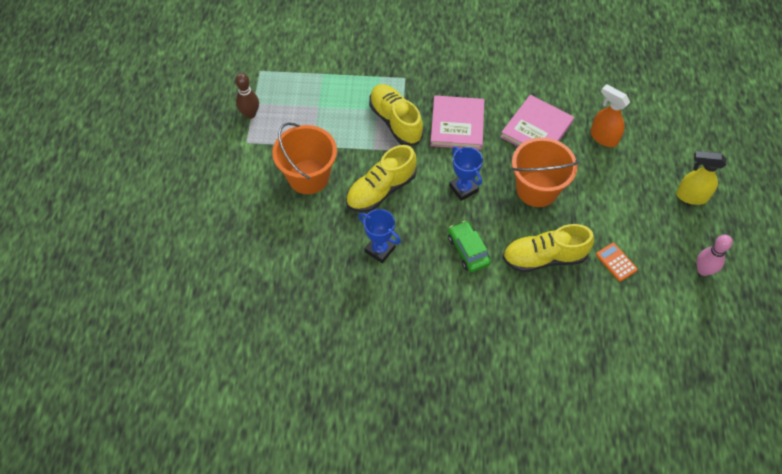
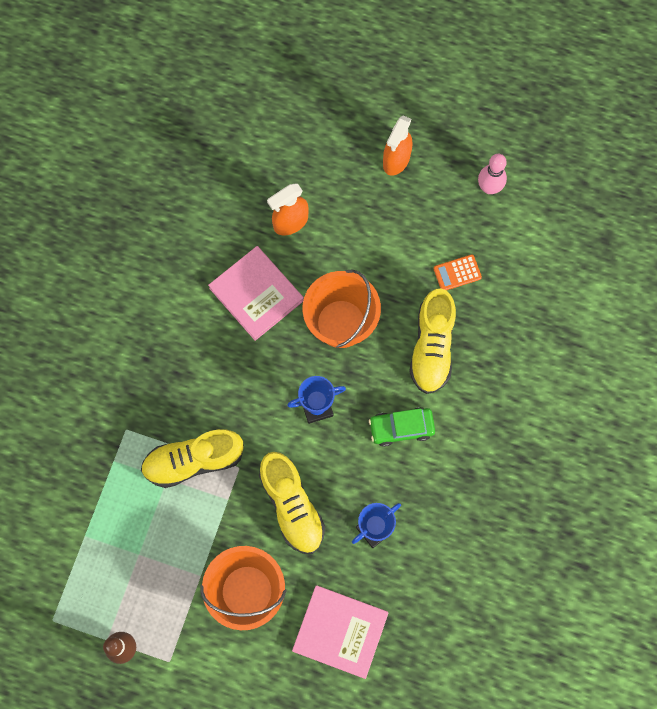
camera: 75 degrees left, 15 degrees up
pink book [430,95,484,150] -> pink book moved to [292,585,389,679]
yellow spray bottle [676,151,726,205] -> orange spray bottle [383,115,412,176]

